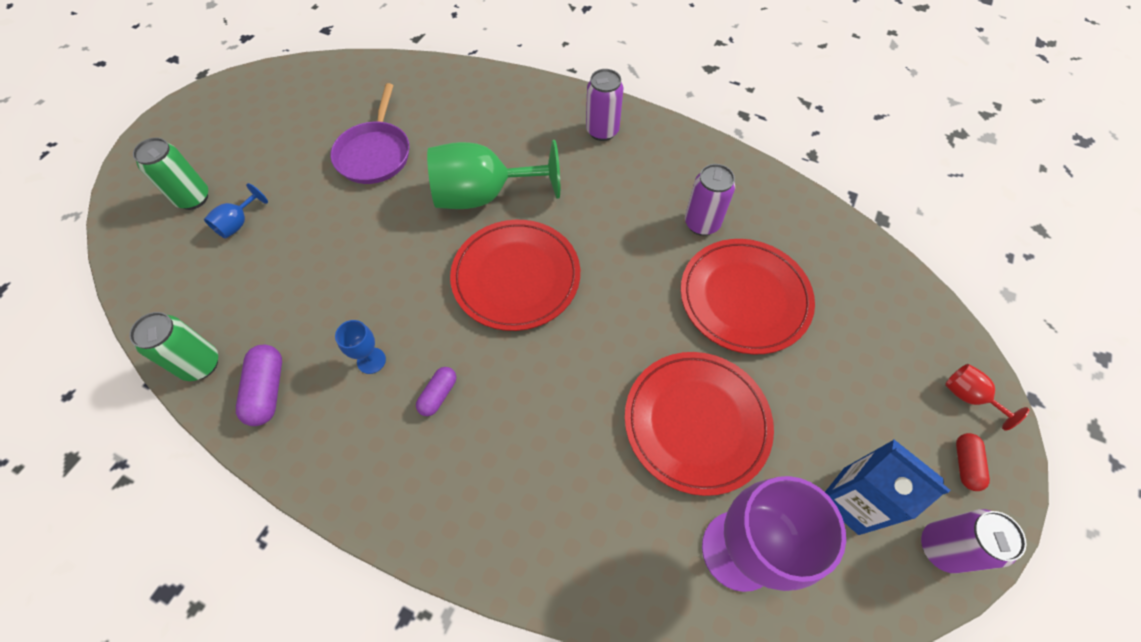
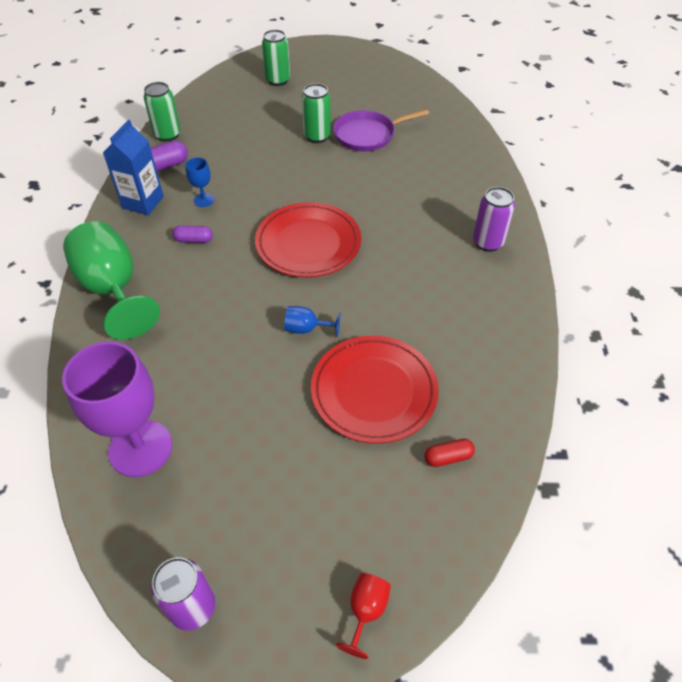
camera: 65 degrees right, 10 degrees down
blue goblet [204,183,268,239] -> blue goblet moved to [284,306,341,337]
green goblet [427,140,560,209] -> green goblet moved to [63,221,160,339]
red plate [625,352,774,496] -> none
purple can [685,164,735,236] -> none
blue carton [825,440,950,535] -> blue carton moved to [103,120,164,215]
red capsule [956,433,990,491] -> red capsule moved to [424,439,475,467]
none -> green can [302,83,331,143]

